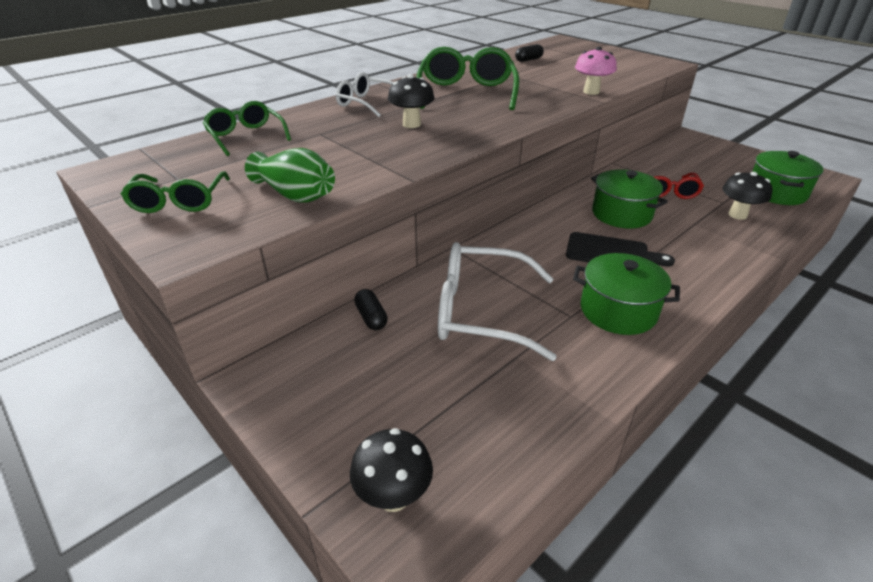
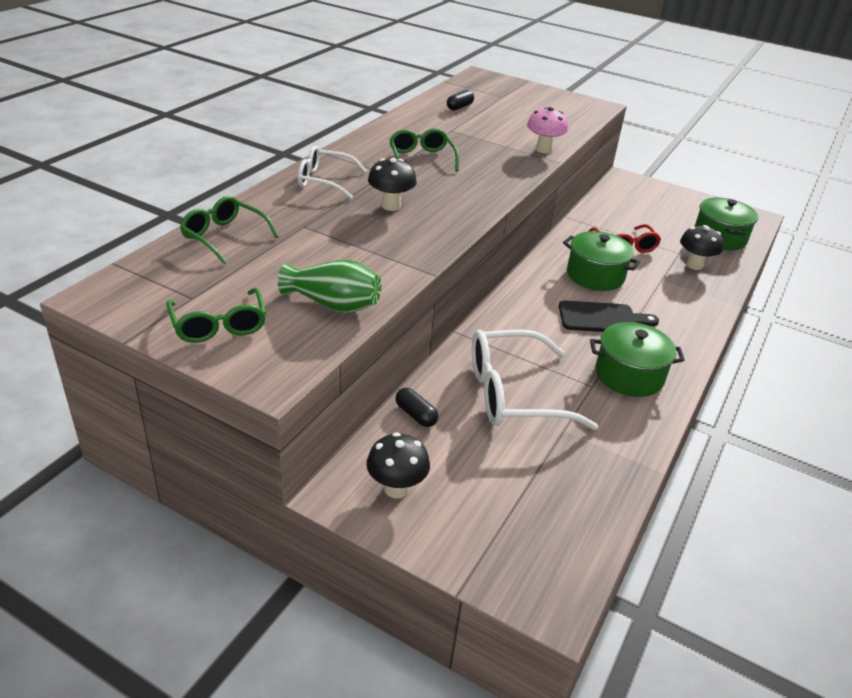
camera: 20 degrees left, 0 degrees up
black mushroom [350,428,433,512] -> black mushroom moved to [366,432,430,499]
green glasses [416,47,519,110] -> green glasses [389,129,459,171], size x0.61

